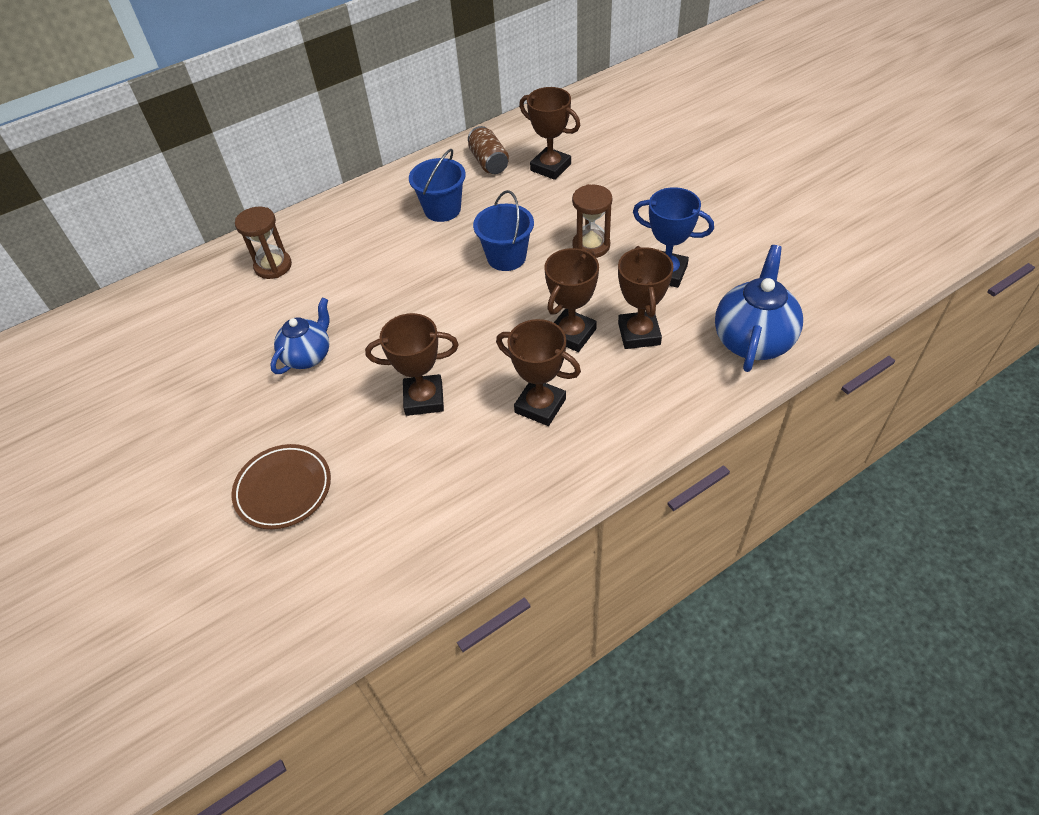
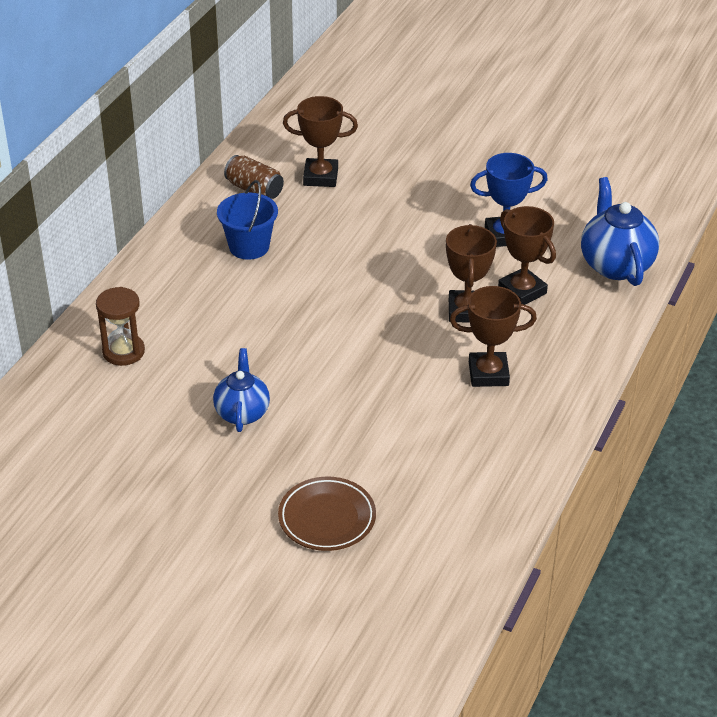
camera: 35 degrees left, 10 degrees down
brown trophy [365,313,459,416] -> none
blue bucket [473,190,534,271] -> none
brown hourglass [572,184,612,258] -> none

